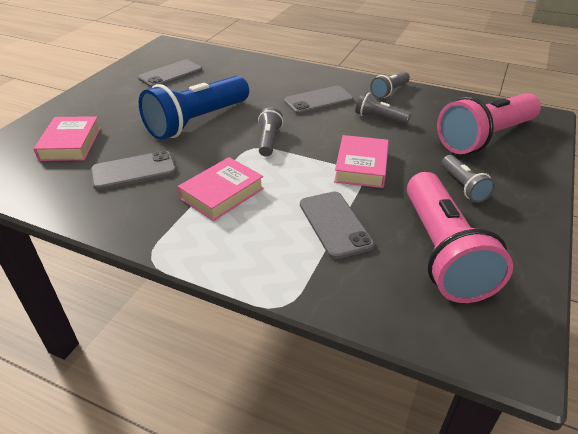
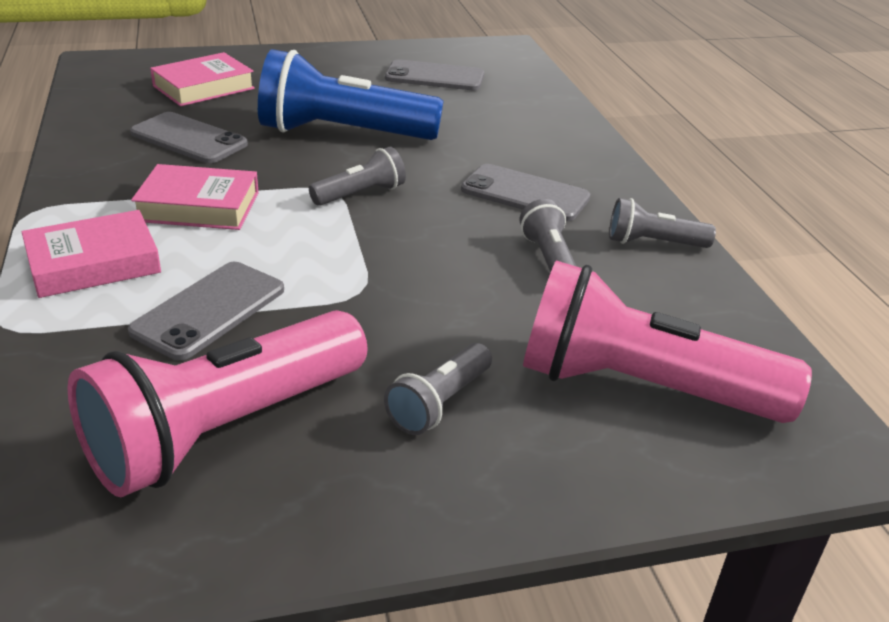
camera: 50 degrees right, 5 degrees down
pink book [334,135,389,188] -> pink book moved to [22,210,161,298]

